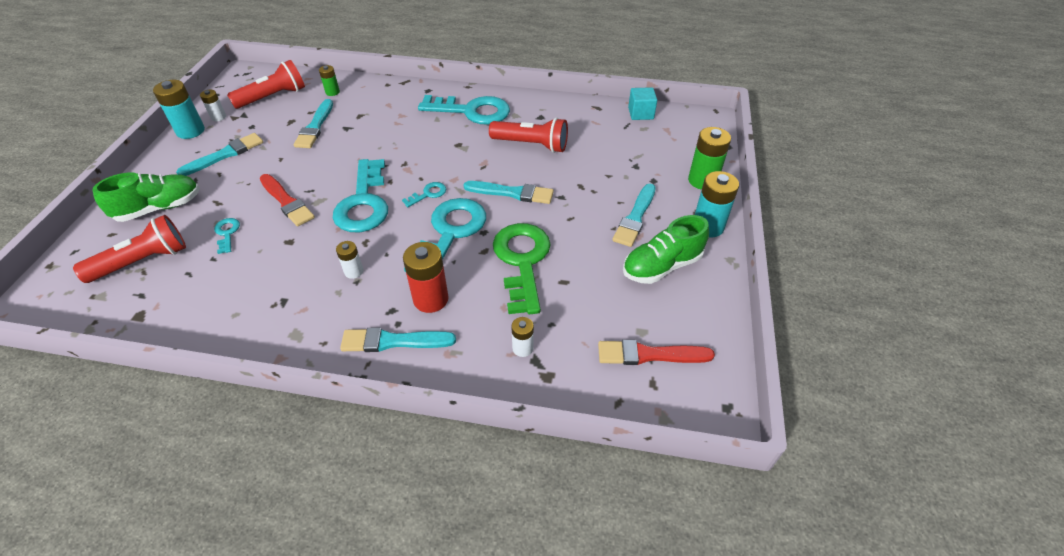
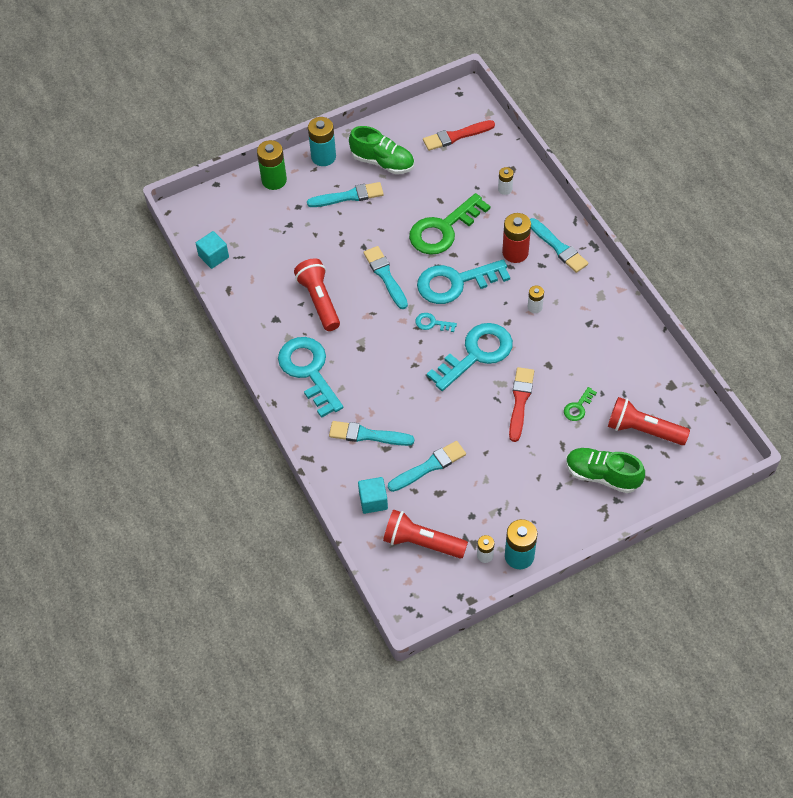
camera: 125 degrees left, 10 degrees up
turquoise brush [176,133,263,176] -> turquoise brush moved to [329,421,414,446]
turquoise key [214,218,240,254] -> green key [564,387,597,421]
green battery [319,65,340,96] -> turquoise cube [358,477,388,514]
red brush [598,340,715,365] -> red brush turned 105 degrees clockwise [423,120,495,151]

